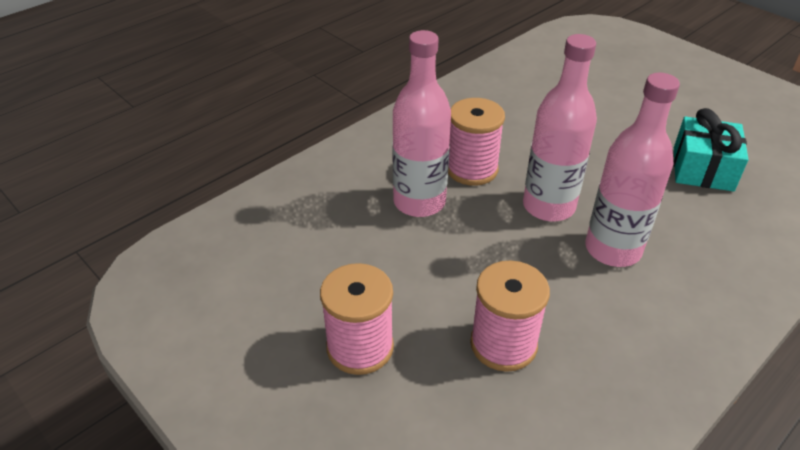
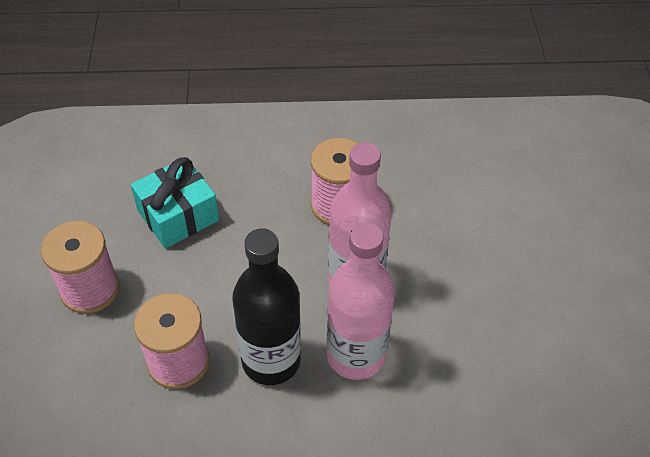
camera: 40 degrees right, 10 degrees up
pink bottle [392,30,451,217] -> none
turquoise gift [674,108,749,191] -> turquoise gift moved to [131,157,219,249]
none -> black bottle [232,228,301,385]

